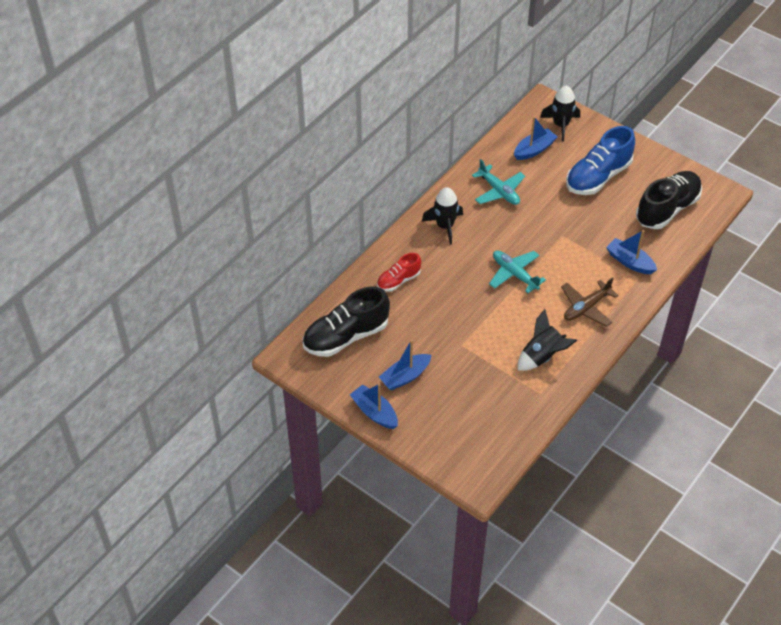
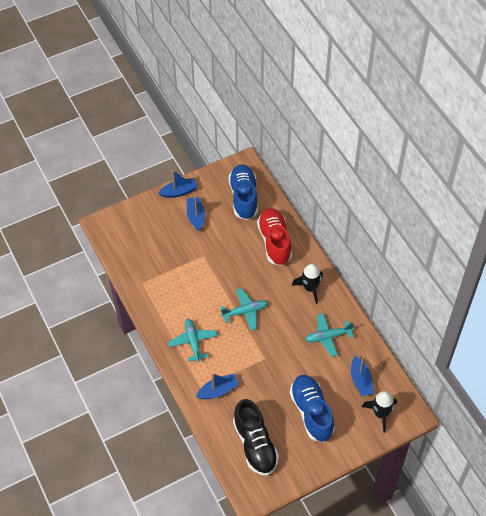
camera: 115 degrees right, 5 degrees up
black shoe [303,286,390,357] -> blue shoe [229,164,258,220]
red shoe [377,253,421,292] -> red shoe [257,208,292,266], size x1.80
black rocket [518,309,577,371] -> none
brown plane [561,277,619,327] -> turquoise plane [168,319,218,362]

